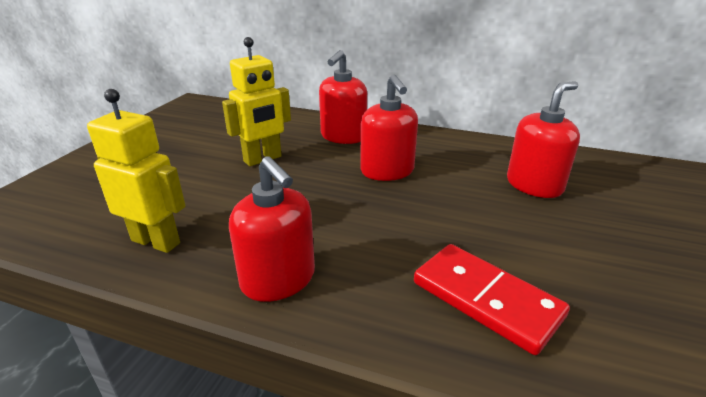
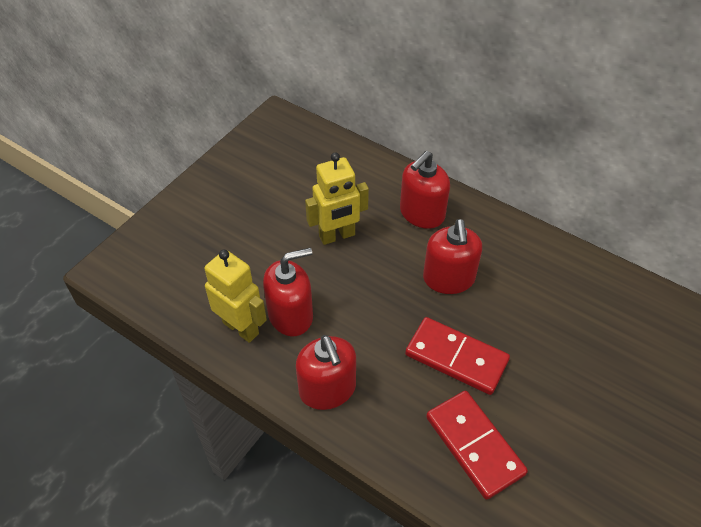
camera: 15 degrees right, 20 degrees up
red soap dispenser [507,81,580,198] -> red soap dispenser moved to [263,248,313,336]
none -> red domino [405,317,510,395]

